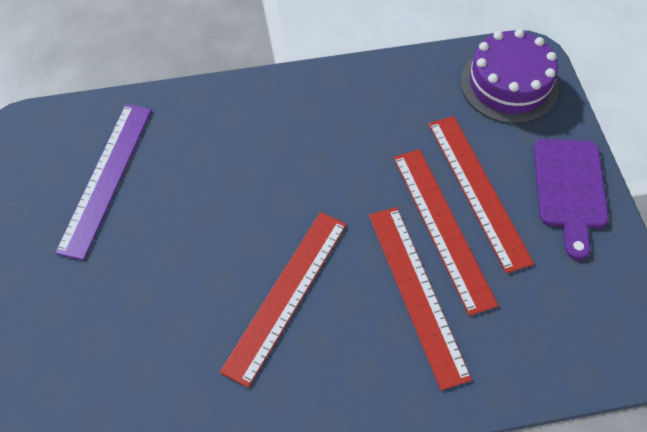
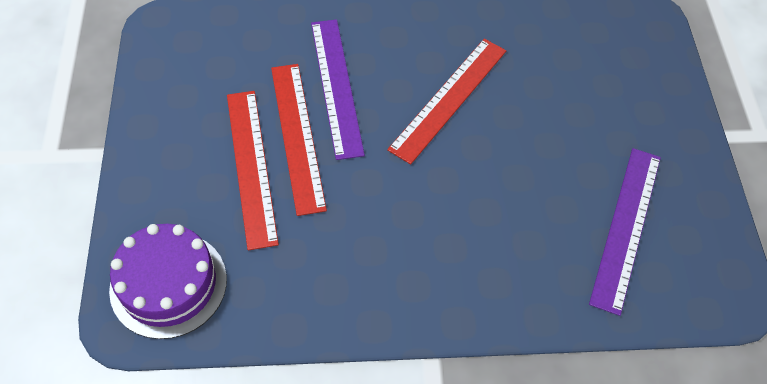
camera: 175 degrees left, 0 degrees up
red ruler [369,207,472,391] -> purple ruler [311,19,365,160]
purple cutting board [534,139,609,260] -> none

